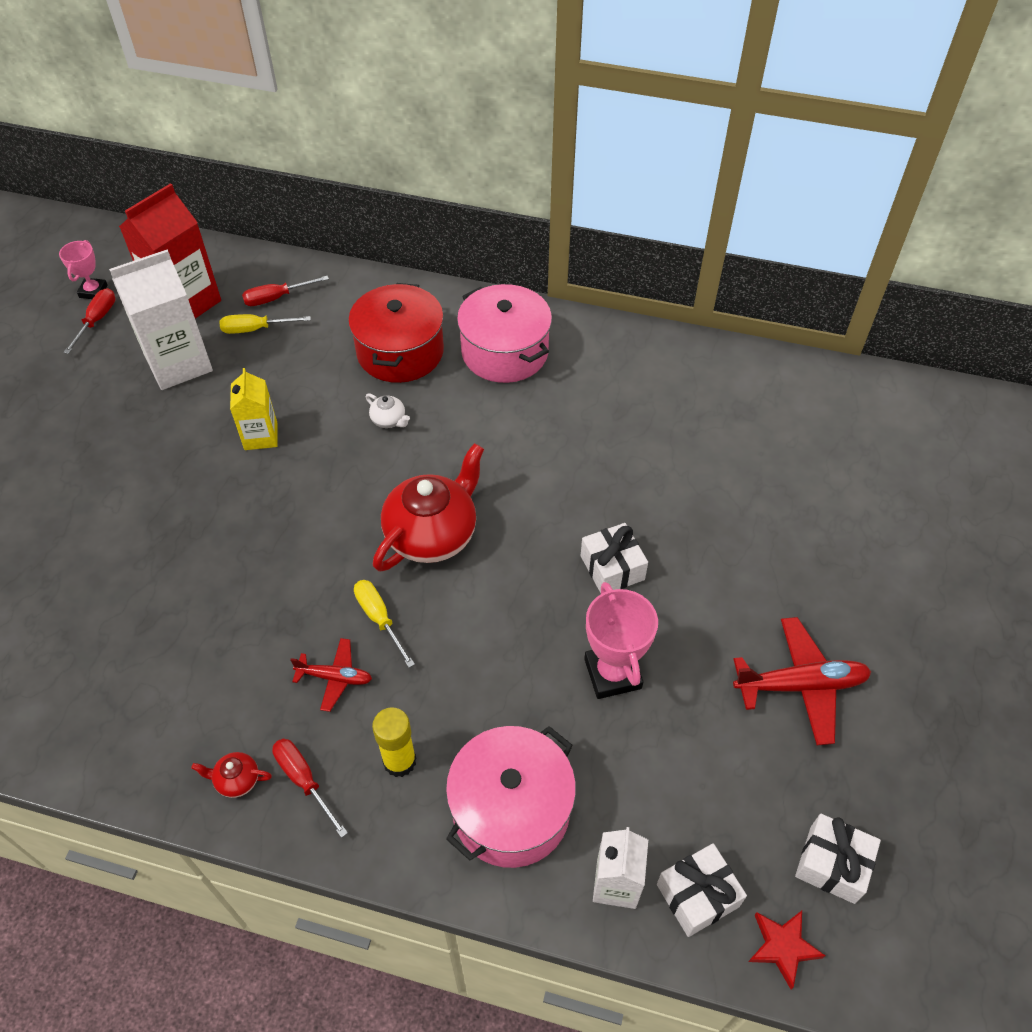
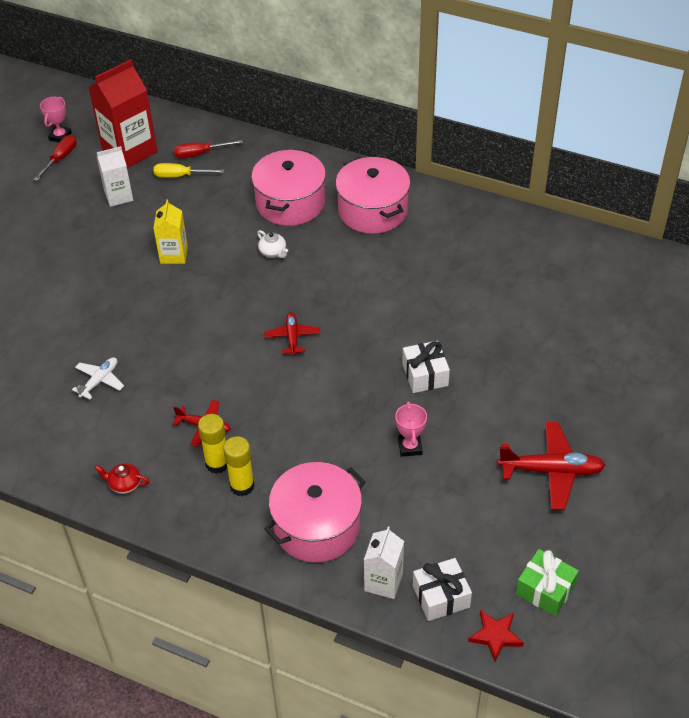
camera: 10 degrees right, 5 degrees down
white carton [109,250,213,390] -> white carton [96,146,133,207], size x0.58
red screwdriver [272,738,348,838] -> none
red pot [348,283,444,383] -> pink pot [251,149,326,226]
yellow screwdriver [354,580,415,668] -> none
red teapot [373,443,484,572] -> red plane [264,312,320,356]
pink trophy [584,582,658,699] -> pink trophy [395,401,427,457], size x0.61
white gift [795,814,881,904] -> green gift [516,549,579,616]
none -> white plane [72,357,124,399]
none -> yellow glue stick [198,414,227,474]

